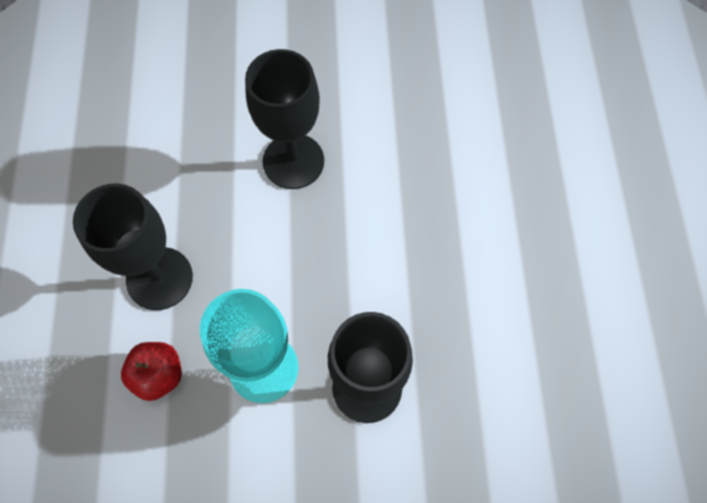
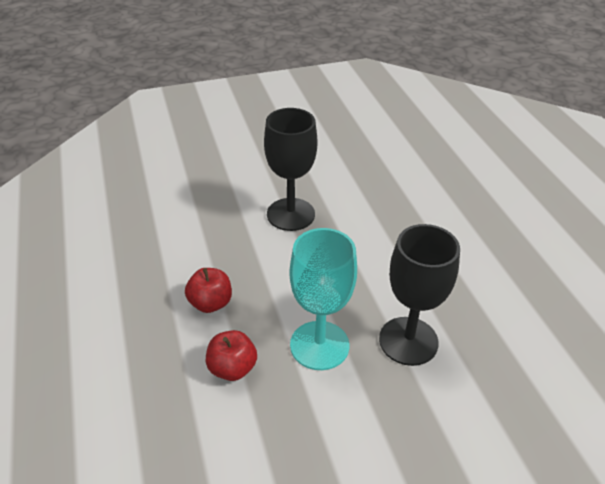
camera: 15 degrees left, 25 degrees down
black goblet [73,183,193,310] -> red apple [185,268,232,313]

